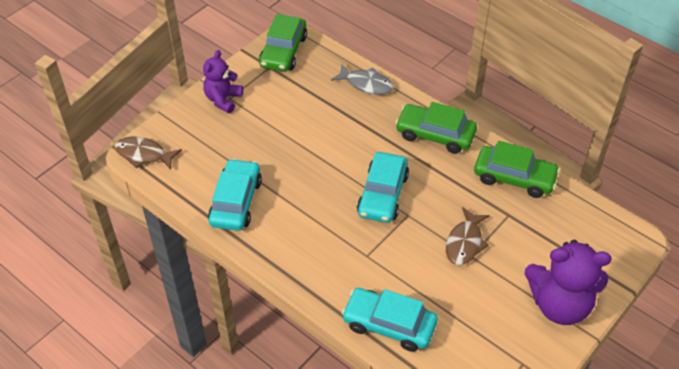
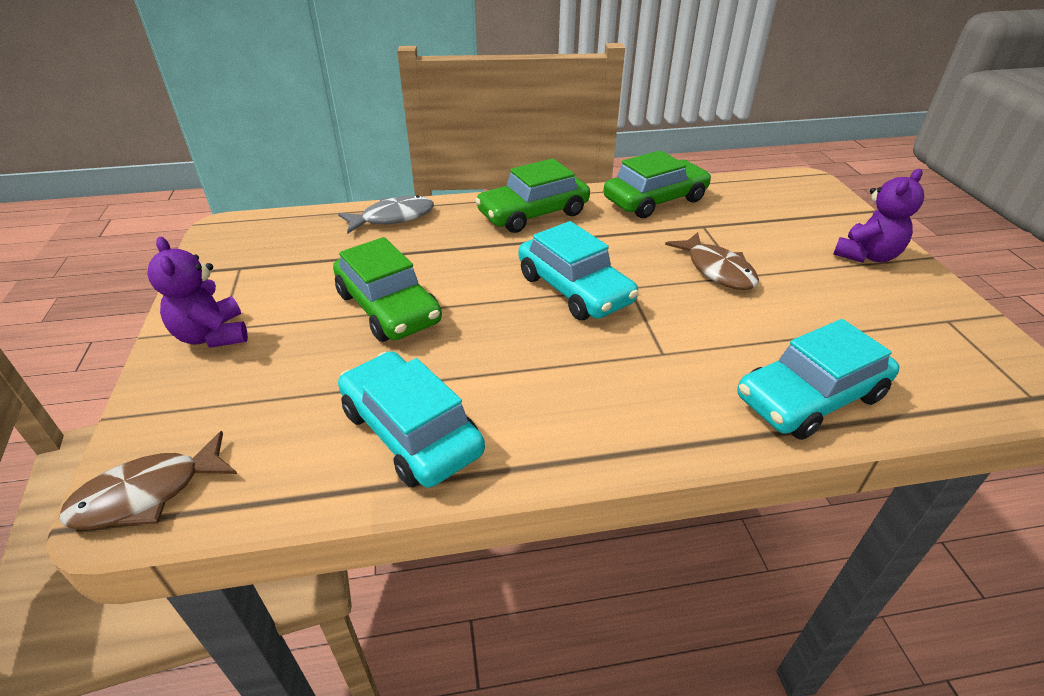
camera: 50 degrees left, 10 degrees down
green car [259,14,307,72] -> green car moved to [333,237,442,342]
purple teddy bear [525,240,612,325] -> purple teddy bear [833,169,924,263], size x0.61

